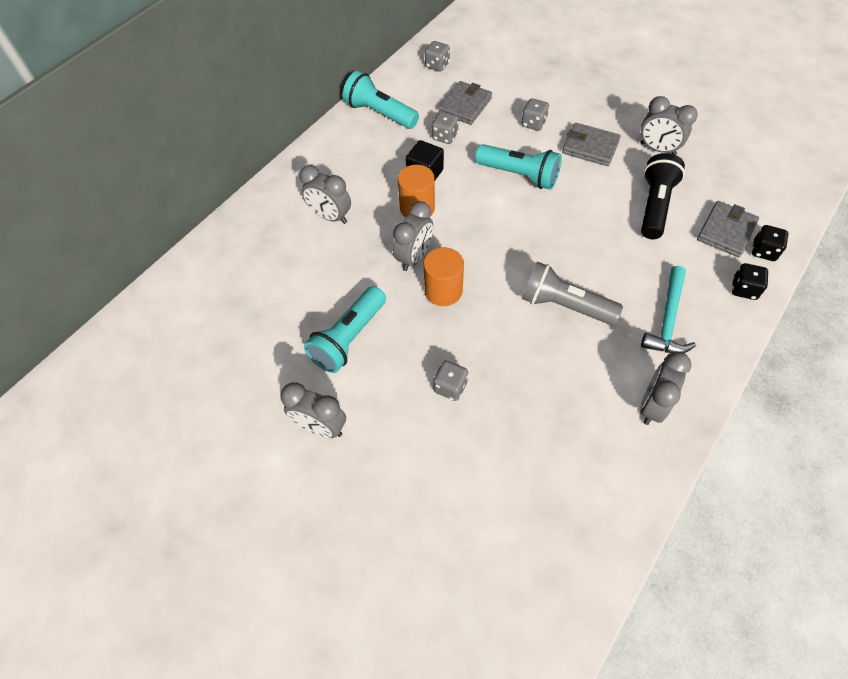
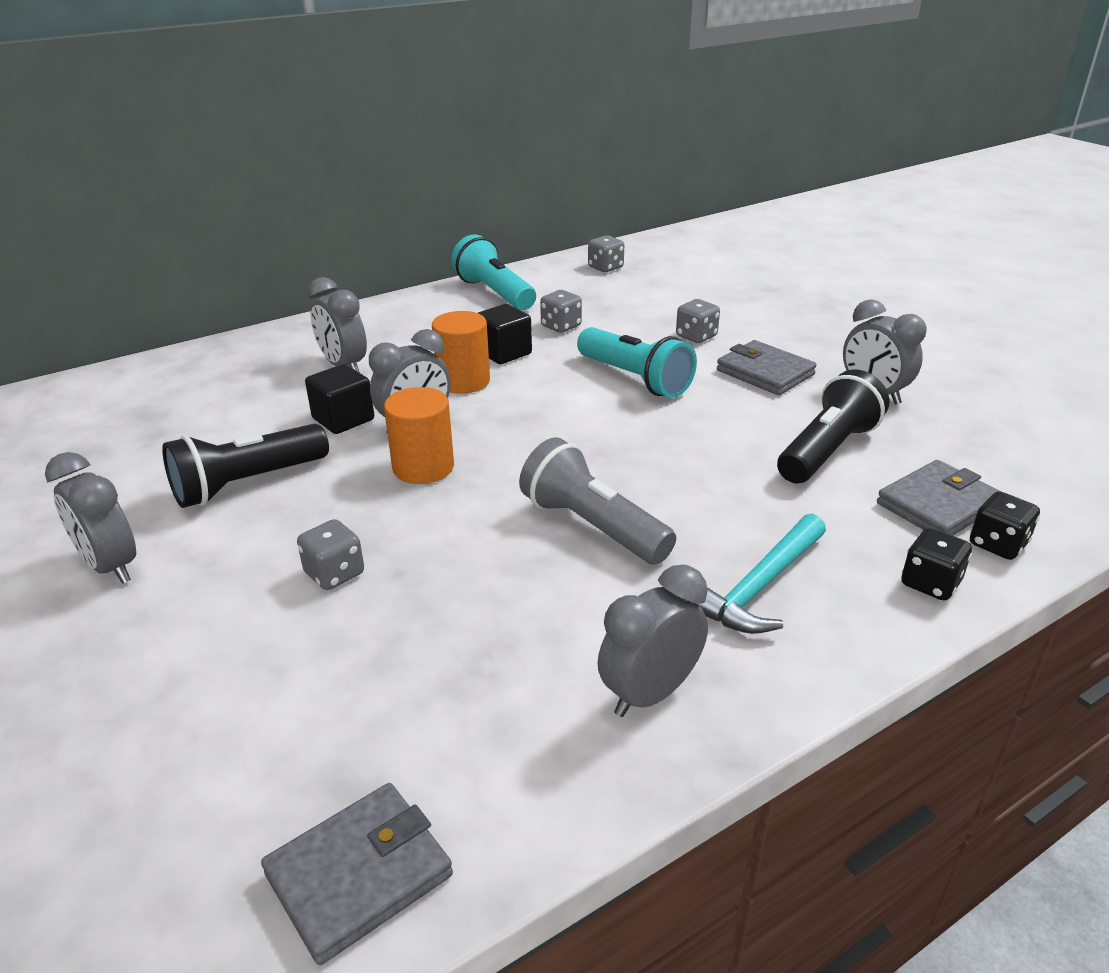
camera: 20 degrees right, 25 degrees down
turquoise flashlight [304,286,386,373] -> black flashlight [162,424,329,508]
grey wallet [438,81,492,125] -> grey wallet moved to [261,783,453,965]
none -> black cube [305,364,374,434]

